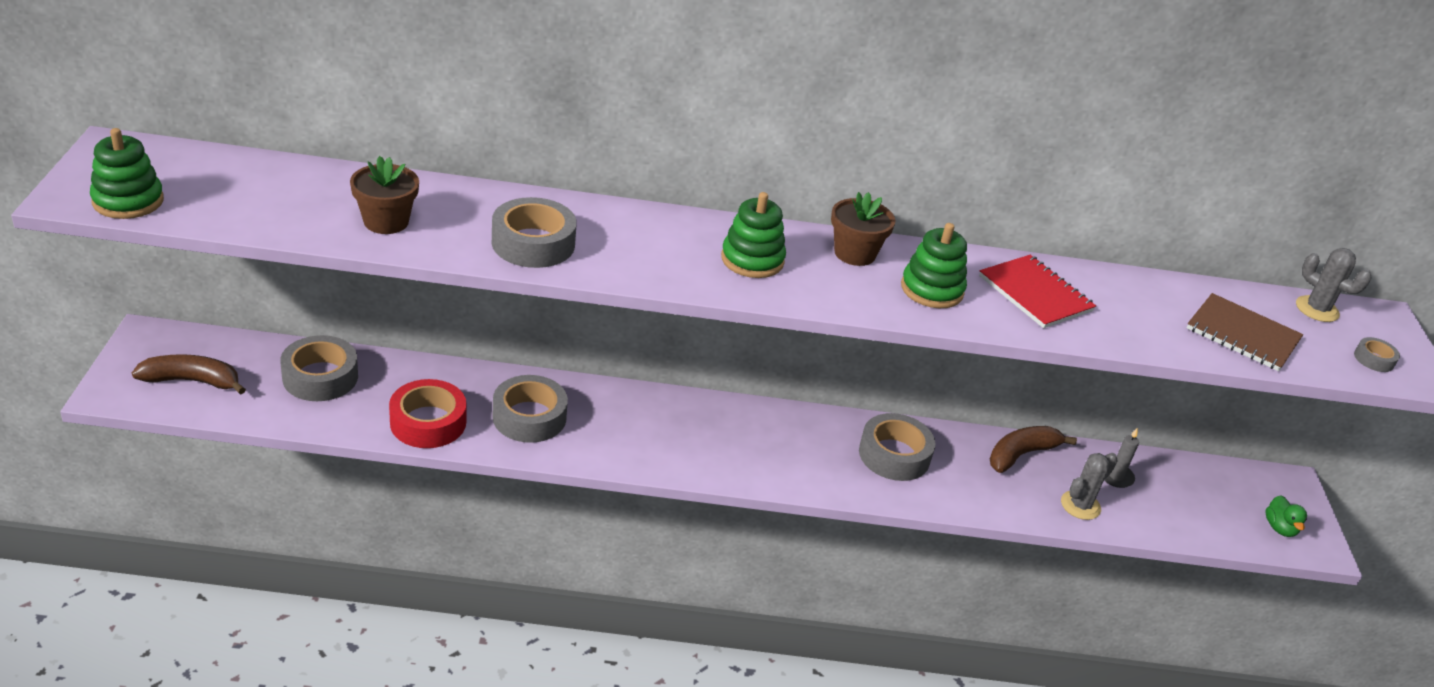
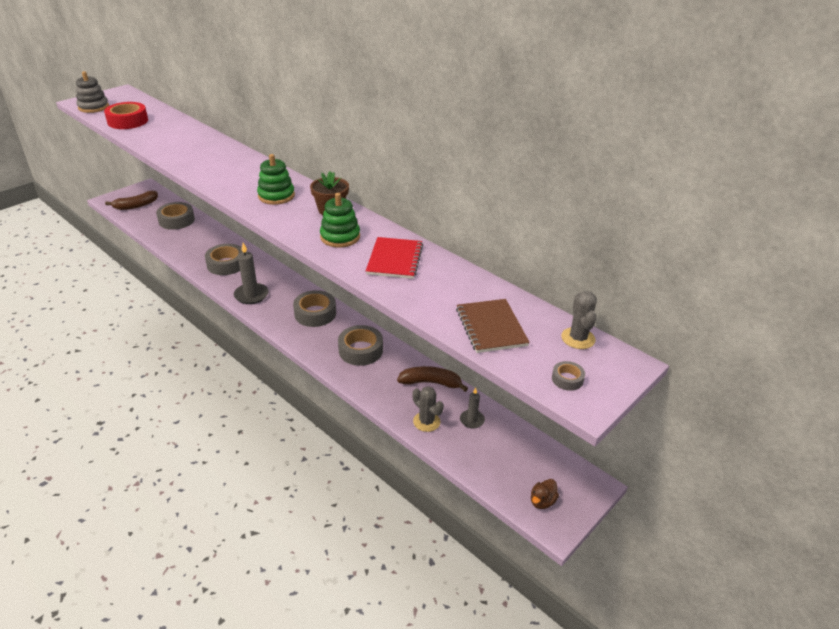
camera: 45 degrees right, 0 degrees up
green stacking toy [90,128,164,219] -> grey stacking toy [76,71,109,113]
brown banana [132,354,246,395] -> brown banana turned 105 degrees clockwise [105,191,158,210]
brown flower pot [350,156,419,234] -> none
red tape [389,379,467,448] -> red tape moved to [104,102,148,129]
grey tape [492,197,576,268] -> grey tape moved to [293,290,336,327]
grey cactus [1061,453,1118,520] -> grey cactus turned 45 degrees clockwise [412,386,444,432]
green duck [1265,495,1307,537] -> brown duck [531,479,559,509]
none -> grey candle [234,243,268,304]

